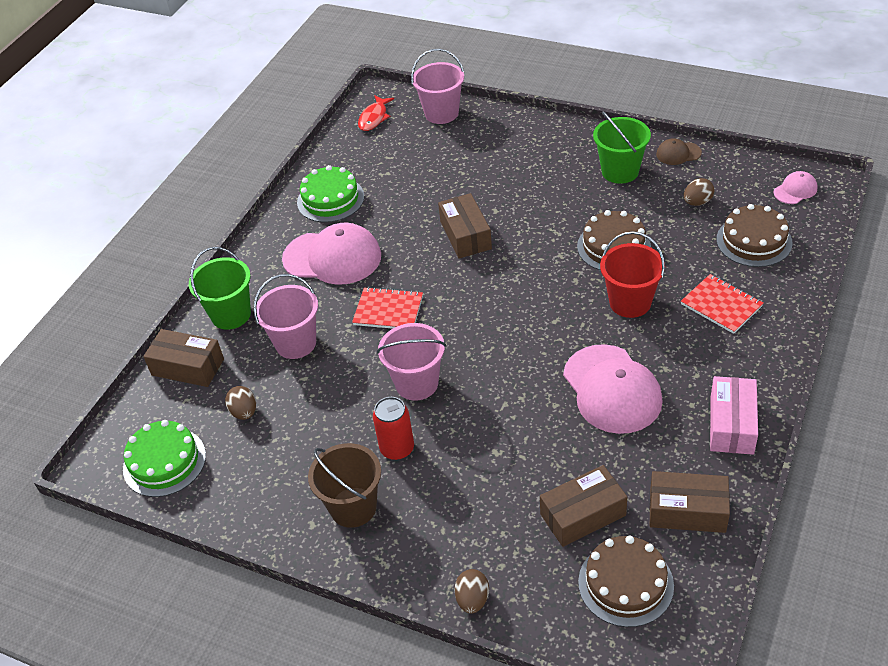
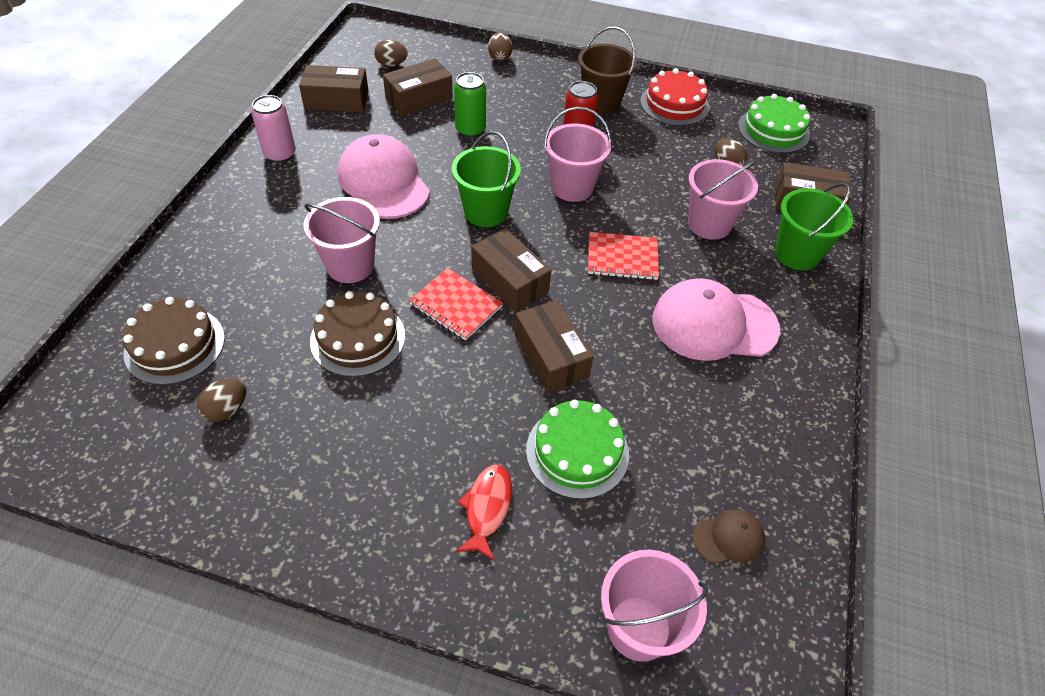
camera: 165 degrees right, 5 degrees up
green cake [297,165,364,222] -> green cake moved to [526,400,629,499]
red fish [358,95,394,131] -> red fish moved to [456,465,512,560]
brown cake [578,536,674,627] -> brown egg [374,40,408,66]
green bucket [593,111,651,184] -> green bucket moved to [452,131,521,227]
red bucket [600,231,665,318] -> pink bucket [303,197,380,283]
brown cap [656,139,702,165] -> brown cap moved to [693,510,765,564]
red notebook [681,274,763,334] -> red notebook moved to [409,268,503,340]
pink box [710,376,758,455] -> pink can [251,95,296,163]
pink cap [773,171,818,204] -> none
none -> green can [454,72,486,138]
none -> brown box [471,228,551,312]
none -> red cake [640,69,710,126]

